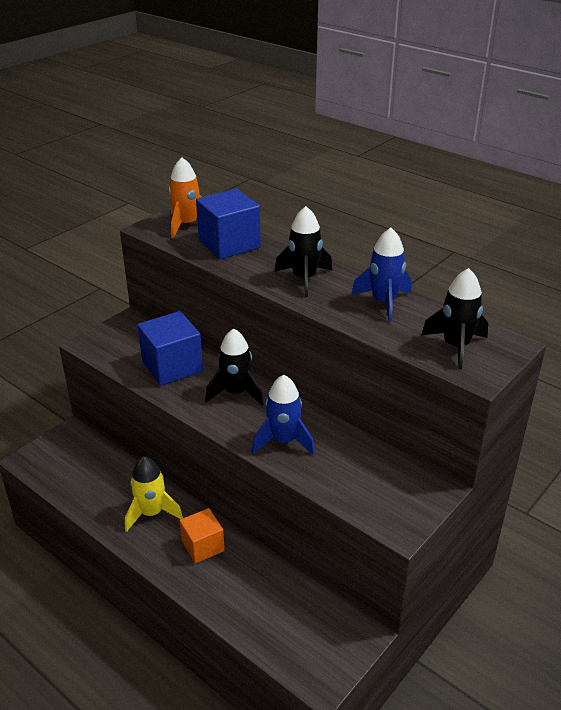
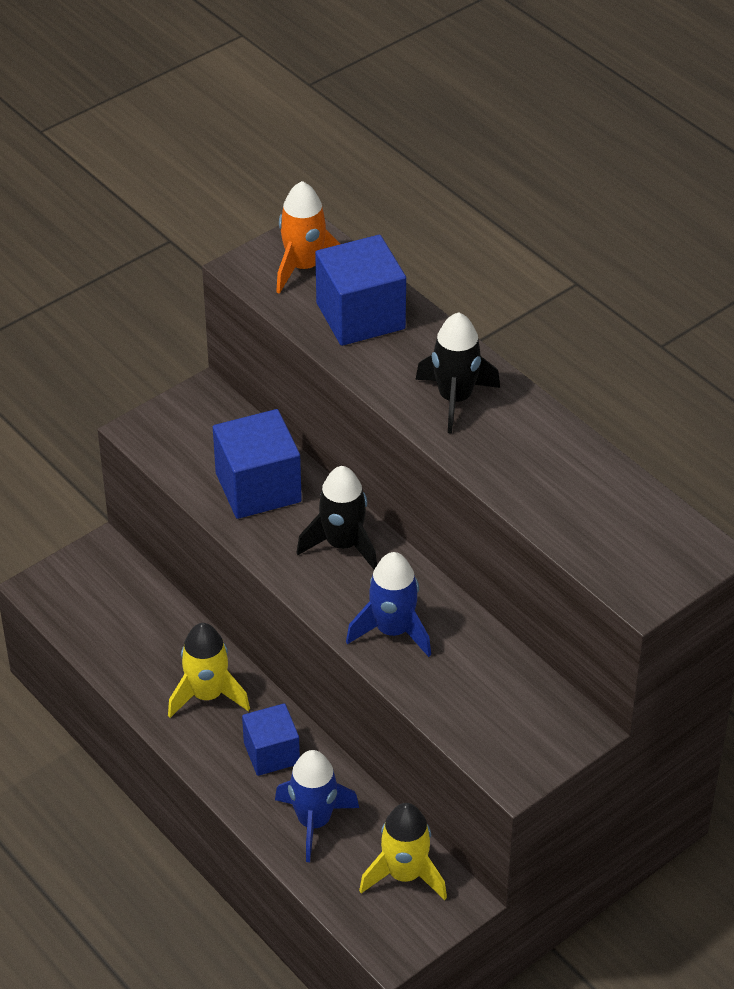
camera: 10 degrees right, 10 degrees up
orange cube [180,508,225,564] -> blue cube [242,703,300,776]
blue rocket [351,228,411,322] -> blue rocket moved to [275,750,359,862]
black rocket [421,268,488,370] -> none
none -> yellow rocket [359,803,447,900]

